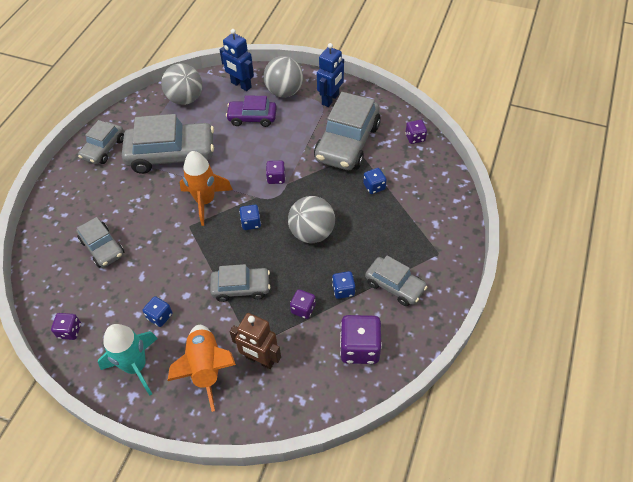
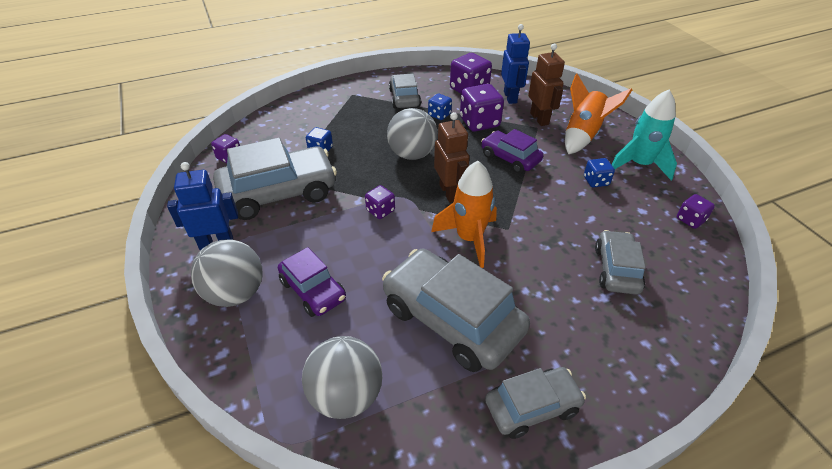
camera: 135 degrees left, 10 degrees down
grey car [210,264,270,302] -> purple car [481,129,543,173]
blue robot [220,29,254,91] -> blue robot moved to [501,24,530,104]
blue dice [239,205,261,230] -> brown robot [434,112,470,203]
purple dice [290,289,316,319] -> purple dice [460,84,504,132], size x1.79

